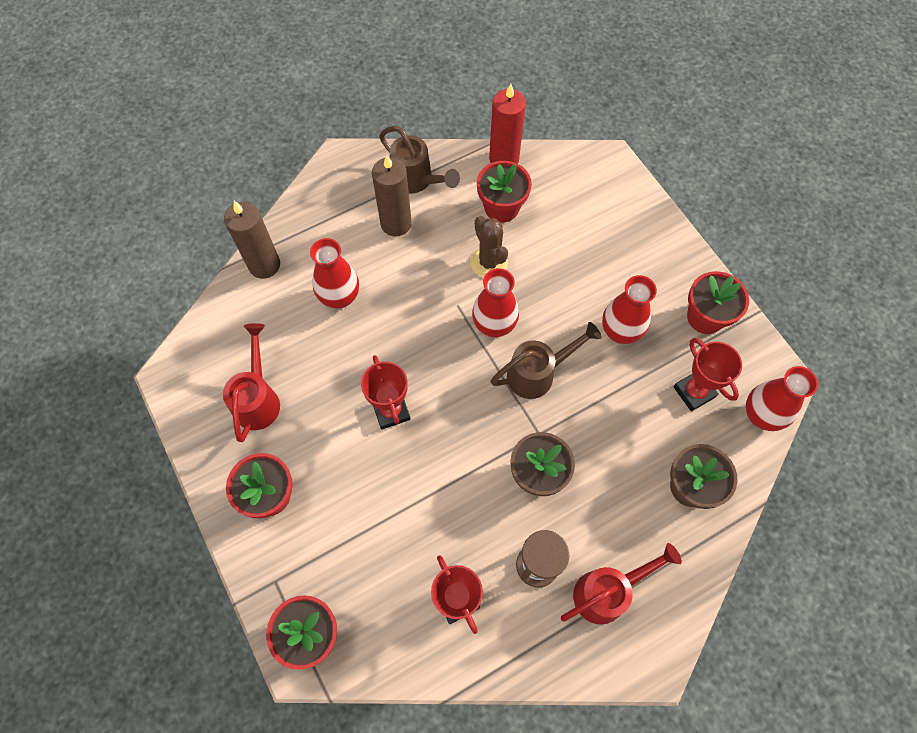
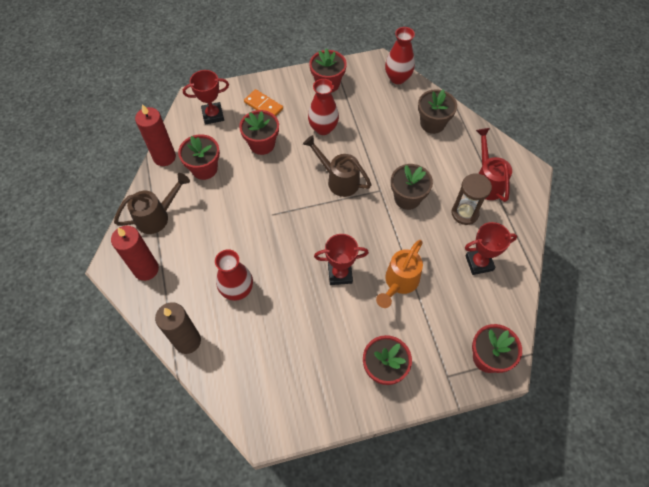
camera: 75 degrees left, 5 degrees down
red watering can [223,323,280,442] -> none
brown candle [372,155,412,237] -> none
brown cactus [470,216,508,278] -> none
red vase [472,268,519,337] -> none
brown watering can [490,322,602,399] -> brown watering can turned 45 degrees counterclockwise [303,135,372,197]
red trophy [673,338,742,411] -> red trophy moved to [183,70,229,125]
none -> red candle [111,226,159,281]
none -> red flower pot [239,110,279,155]
none -> orange domino [244,89,283,116]
none -> orange watering can [376,240,423,308]

